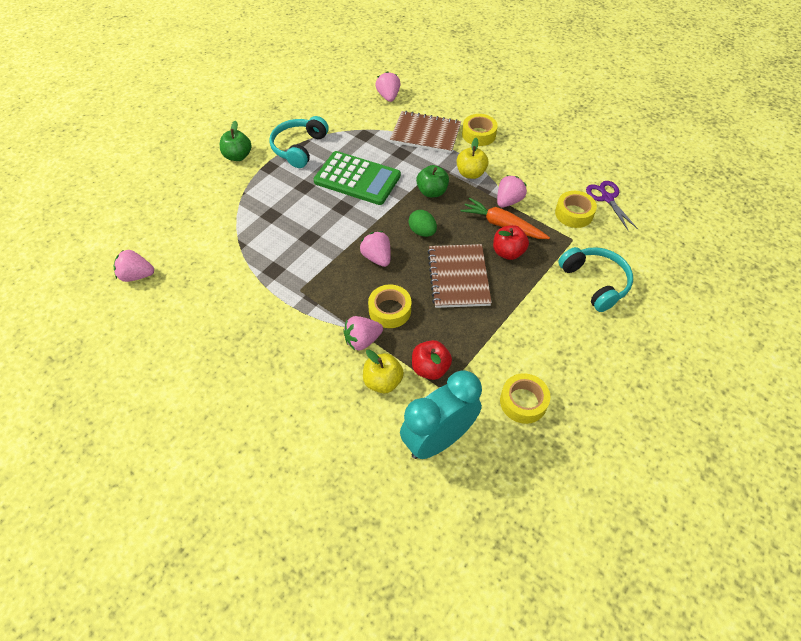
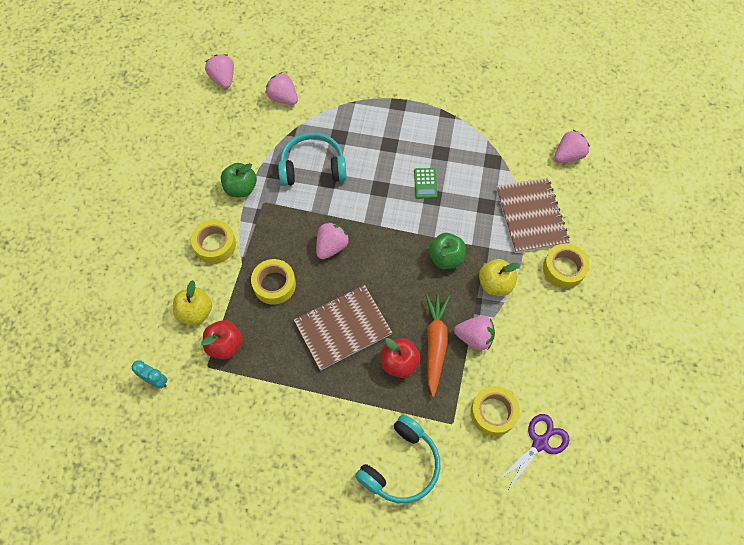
camera: 65 degrees right, 10 degrees up
green apple [220,120,252,161] -> green apple moved to [221,163,257,197]
turquoise headphones [269,116,329,168] -> turquoise headphones moved to [278,132,347,186]
green calculator [314,151,401,205] -> green calculator [414,168,438,199], size x0.41
pink strawberry [343,316,383,351] -> pink strawberry moved to [266,72,298,105]
turquoise clock [400,370,482,459] -> turquoise clock [132,360,167,389], size x0.43
green egg [408,210,437,237] -> none
yellow tape [500,373,550,424] -> yellow tape moved to [191,220,236,264]

